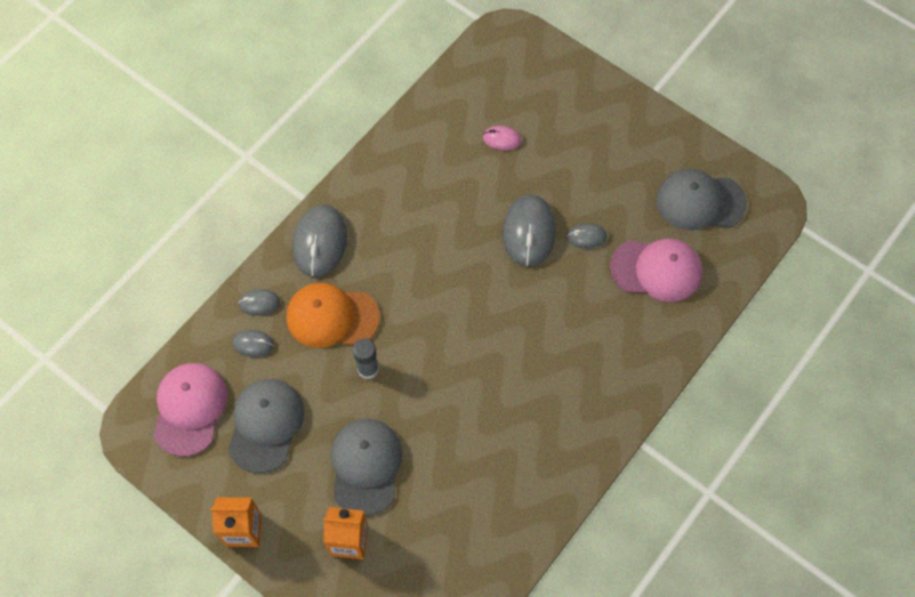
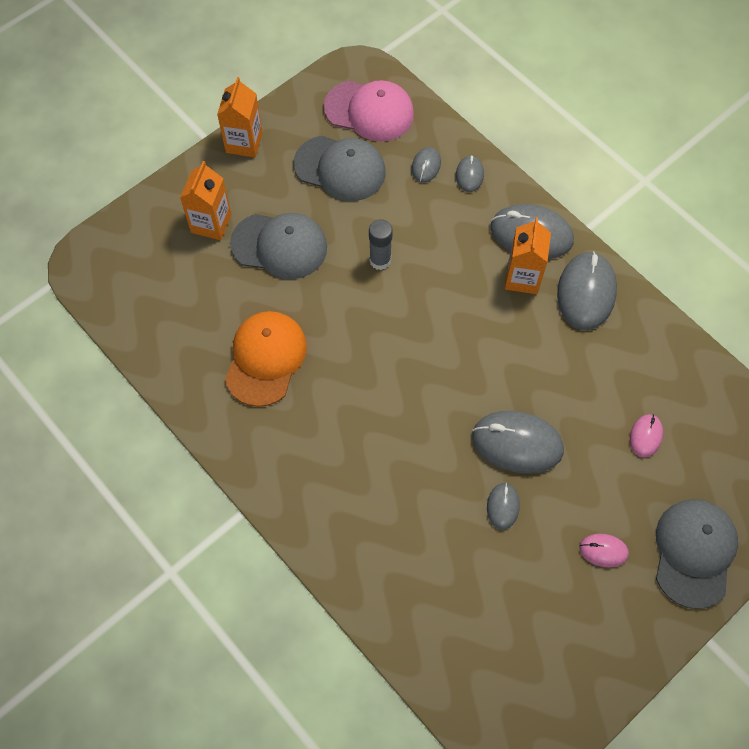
camera: 100 degrees right, 0 degrees up
orange cap [287,283,380,348] -> orange cap moved to [225,311,307,407]
pink cap [610,238,702,302] -> none
grey cap [656,169,747,230] -> grey cap moved to [656,499,738,609]
none -> orange carton [505,217,551,294]
none -> grey mouse [557,251,617,330]
none -> pink mouse [579,534,629,567]

